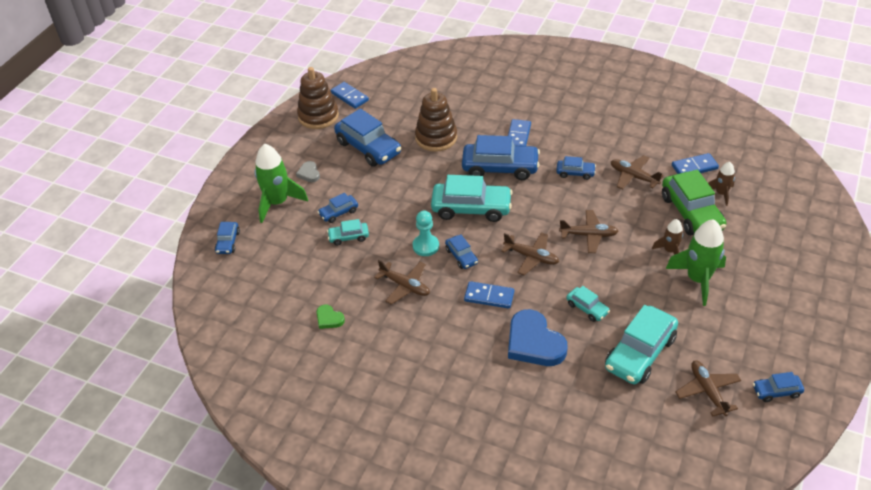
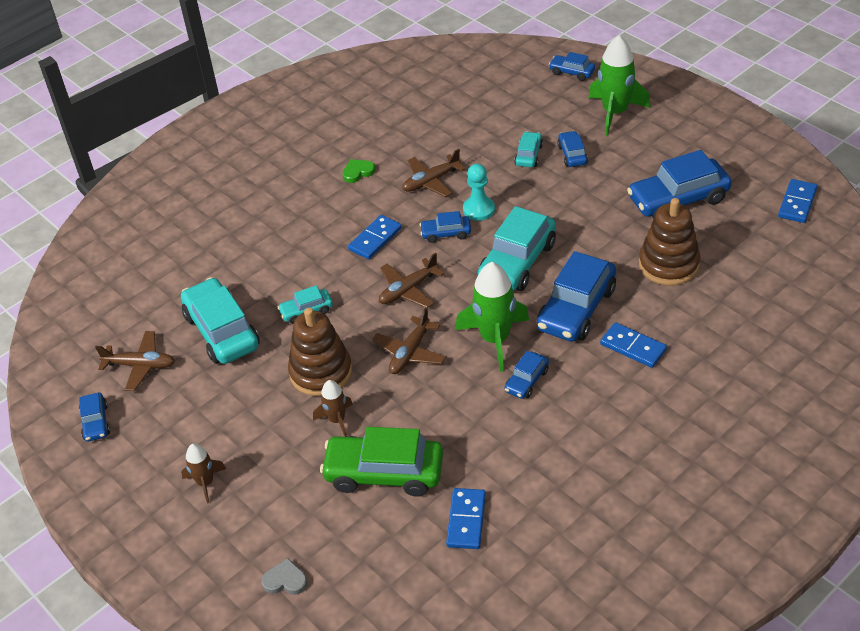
camera: 115 degrees right, 0 degrees up
grey heart [296,161,320,182] -> grey heart moved to [261,558,307,595]
brown stacking toy [297,67,339,129] -> brown stacking toy moved to [288,308,352,396]
green heart [317,305,345,329] -> green heart moved to [343,159,375,183]
blue domino [331,82,369,109] -> blue domino turned 45 degrees counterclockwise [778,179,818,223]
blue heart [508,309,568,366] -> none
brown plane [611,155,664,190] -> none
green rocket [666,219,726,306] -> green rocket moved to [455,262,529,372]
brown rocket [708,162,735,206] -> brown rocket moved to [181,443,226,504]
blue car [753,372,804,402] -> blue car turned 150 degrees clockwise [79,393,110,442]

